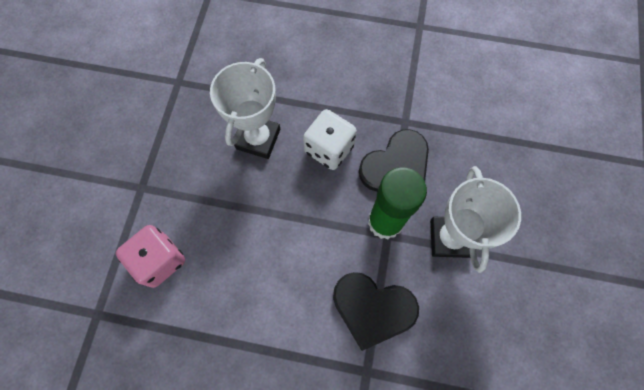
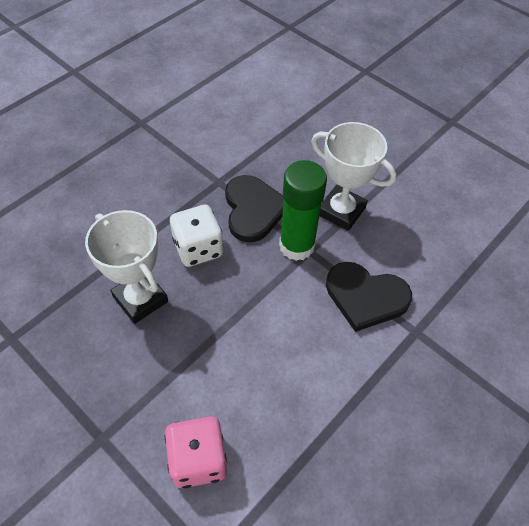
camera: 60 degrees left, 15 degrees down
black heart [333,272,419,351] -> black heart turned 60 degrees clockwise [326,262,412,332]

